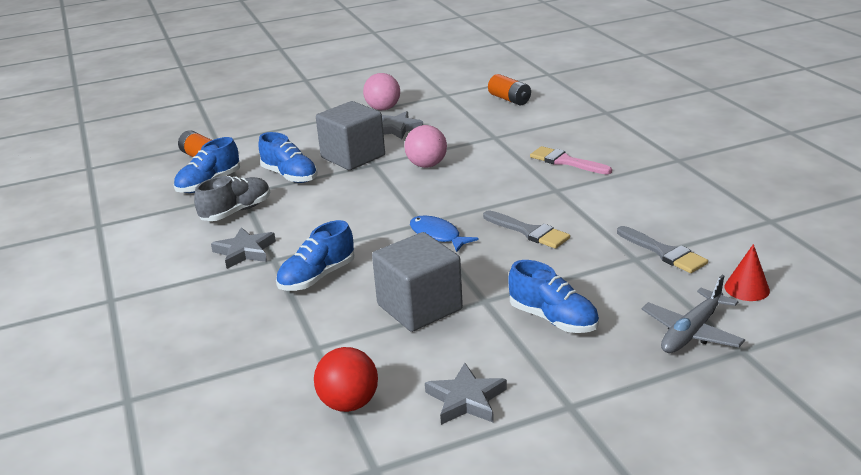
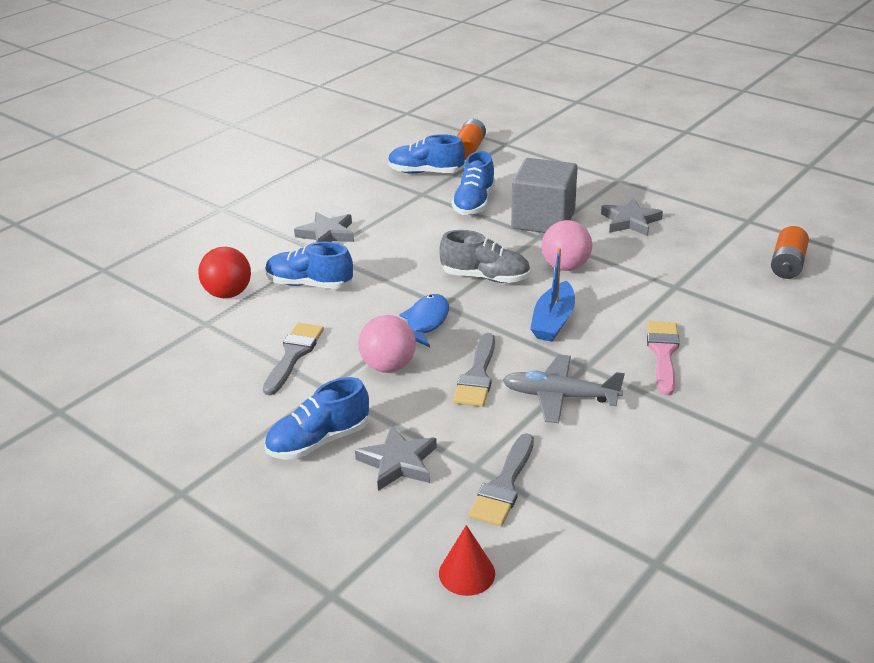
camera: 60 degrees right, 5 degrees up
grey shoe [194,176,270,221] -> grey shoe moved to [439,230,530,283]
red ball [314,347,378,412] -> red ball moved to [198,247,251,298]
pink ball [363,73,400,110] -> pink ball moved to [358,315,416,373]
grey cube [372,232,463,332] -> grey brush [263,323,324,395]
grey star [425,363,507,425] -> grey star moved to [355,425,437,491]
blue shoe [508,260,599,333] -> blue shoe turned 45 degrees clockwise [265,377,369,460]
grey plane [642,275,745,353] -> grey plane moved to [503,354,625,423]
none -> blue boat [530,248,575,342]

